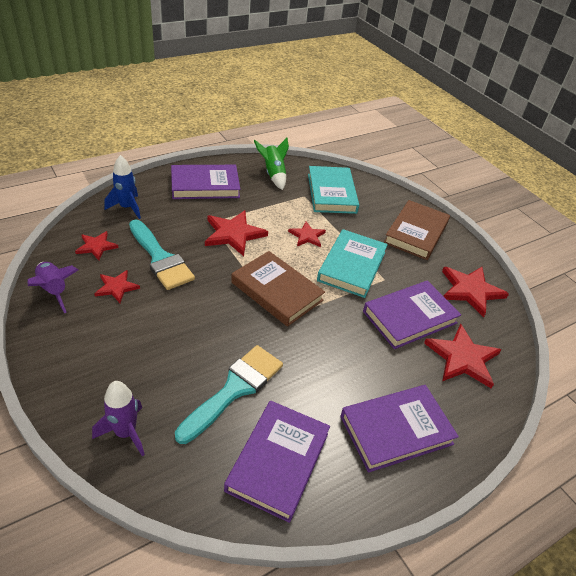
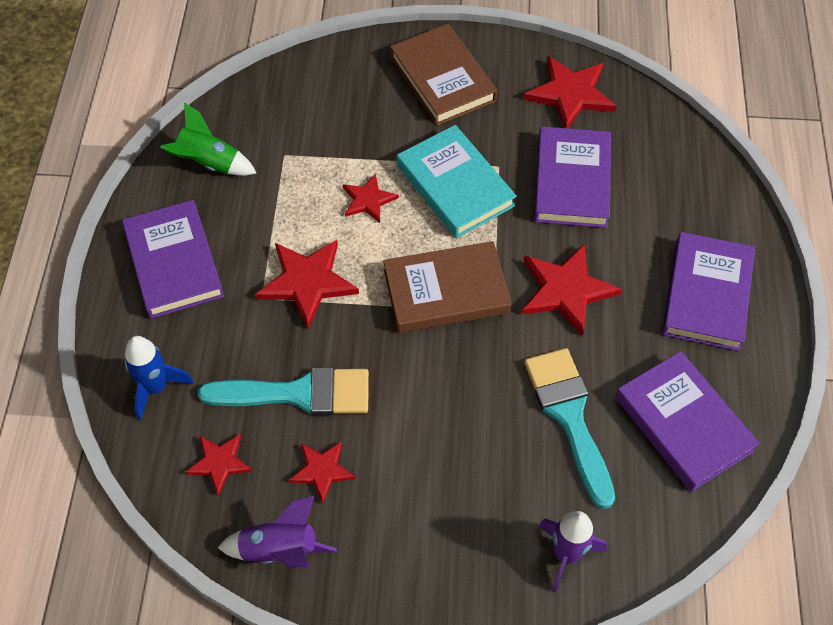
camera: 50 degrees left, 15 degrees up
purple book [171,165,240,199] -> purple book turned 45 degrees counterclockwise [122,200,224,319]
turquoise book [308,166,359,214] -> none
red star [424,324,501,388] -> red star moved to [521,244,622,336]

